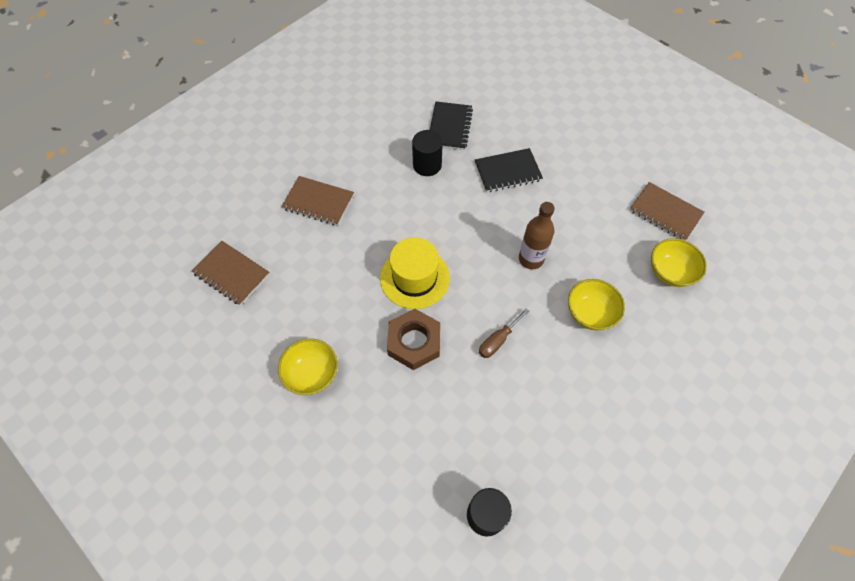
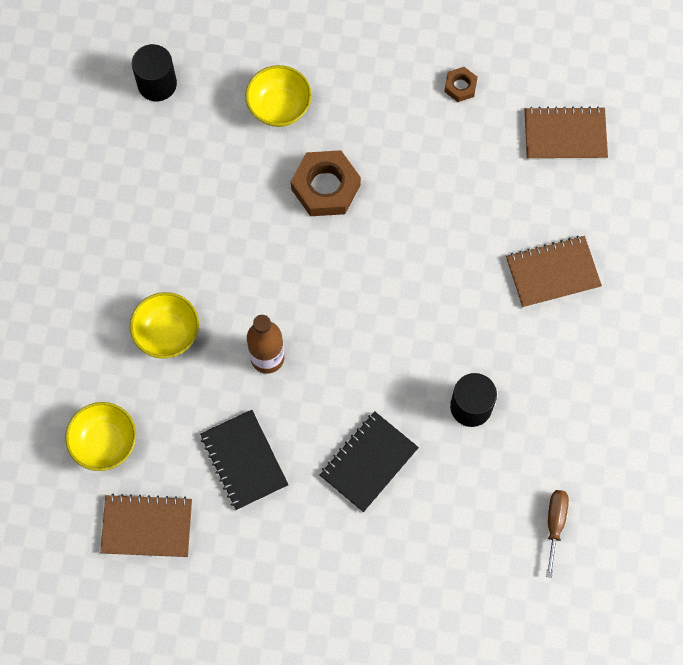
camera: 145 degrees right, 10 degrees up
yellow bowl [278,339,338,395] -> yellow bowl moved to [245,65,312,127]
yellow hat [380,237,450,309] -> none
black notebook [430,101,473,150] -> black notebook moved to [200,410,288,510]
brown screwdriver [479,308,529,358] -> brown screwdriver moved to [546,490,569,578]
none -> brown nut [444,67,478,102]

